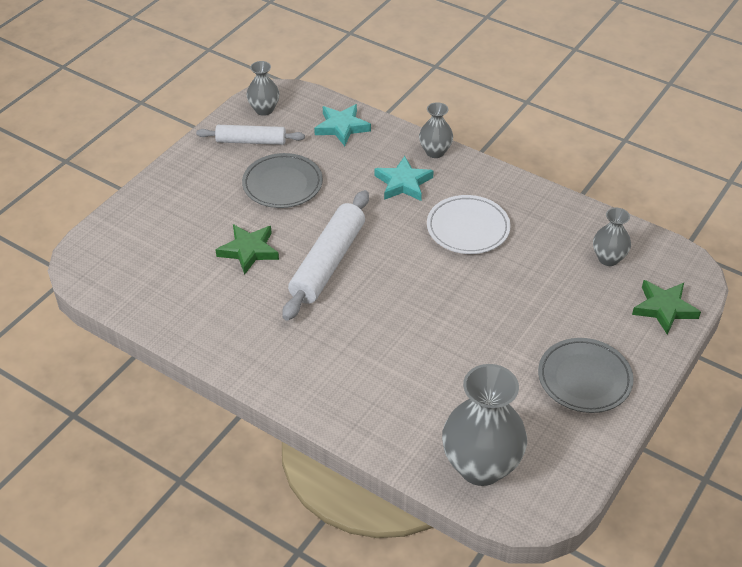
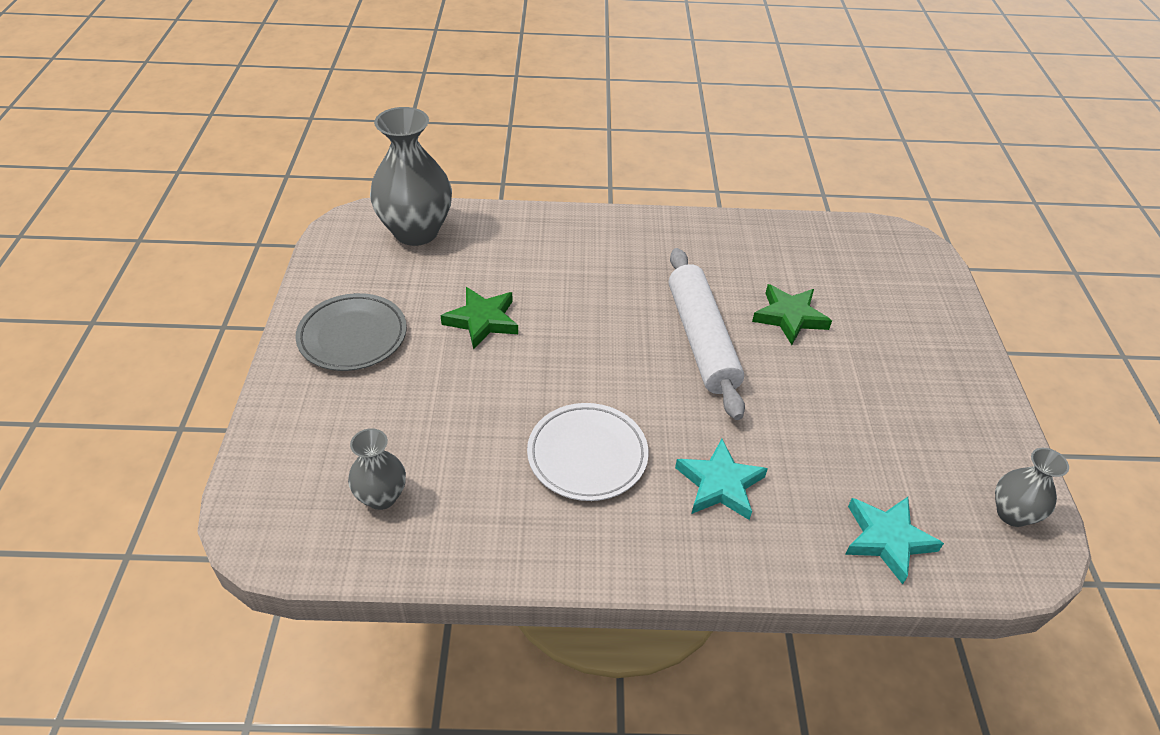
camera: 145 degrees right, 0 degrees up
white rolling pin [196,125,305,145] -> none
grey plate [242,153,323,208] -> none
grey vase [419,102,453,158] -> none
green star [632,280,701,335] -> green star moved to [441,287,518,350]

